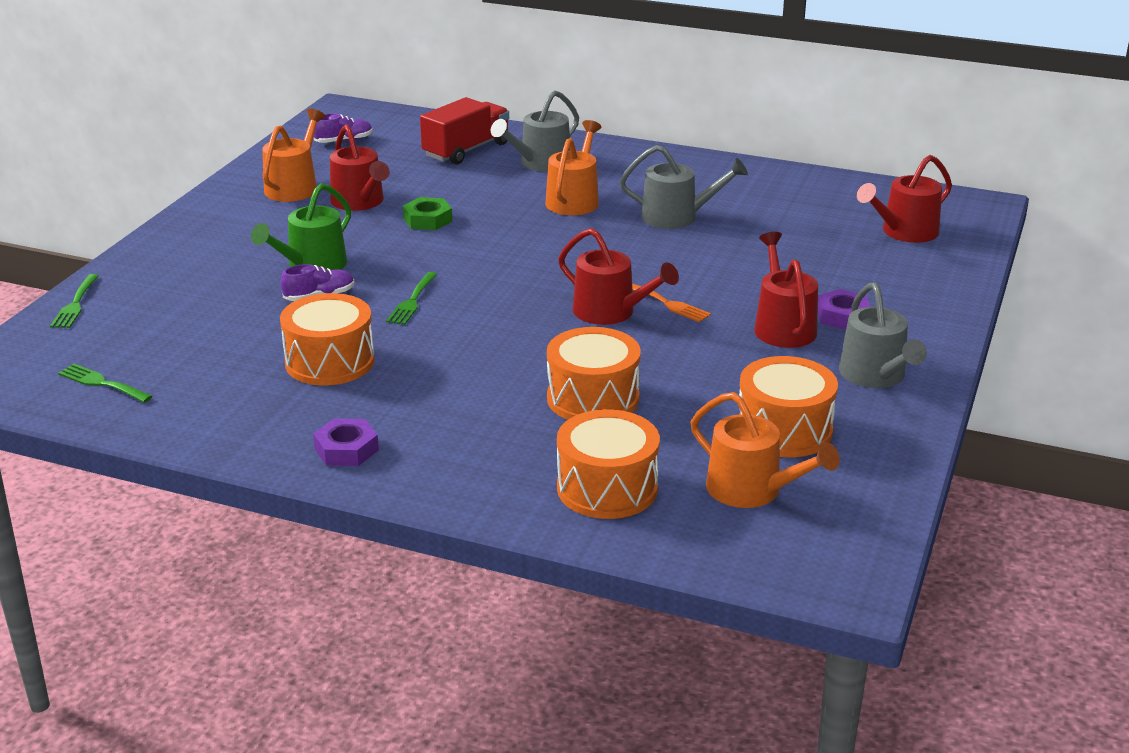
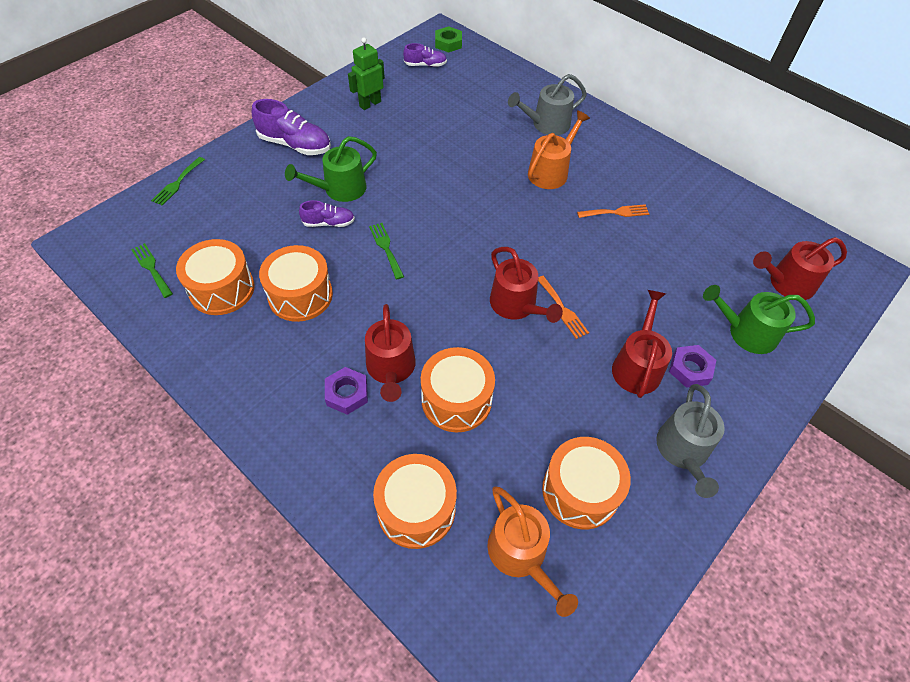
camera: 20 degrees right, 25 degrees up
orange watering can [262,109,325,202] -> green robot [348,37,385,110]
purple nut [313,418,379,466] -> purple nut moved to [325,367,368,415]
red watering can [330,125,390,211] -> red watering can moved to [365,304,416,402]
green fork [386,272,438,325] -> green fork turned 120 degrees clockwise [369,223,404,280]
green nut [403,197,452,230] -> green nut moved to [435,26,462,53]
red truck [420,97,509,165] -> none
grey watering can [620,145,748,229] -> orange fork [577,204,649,218]
none -> orange drum [176,239,255,315]
none -> purple shoe [252,99,331,155]
none -> green watering can [703,285,815,354]

